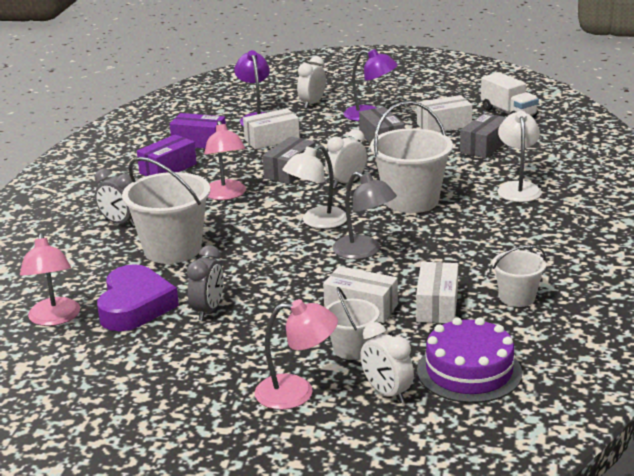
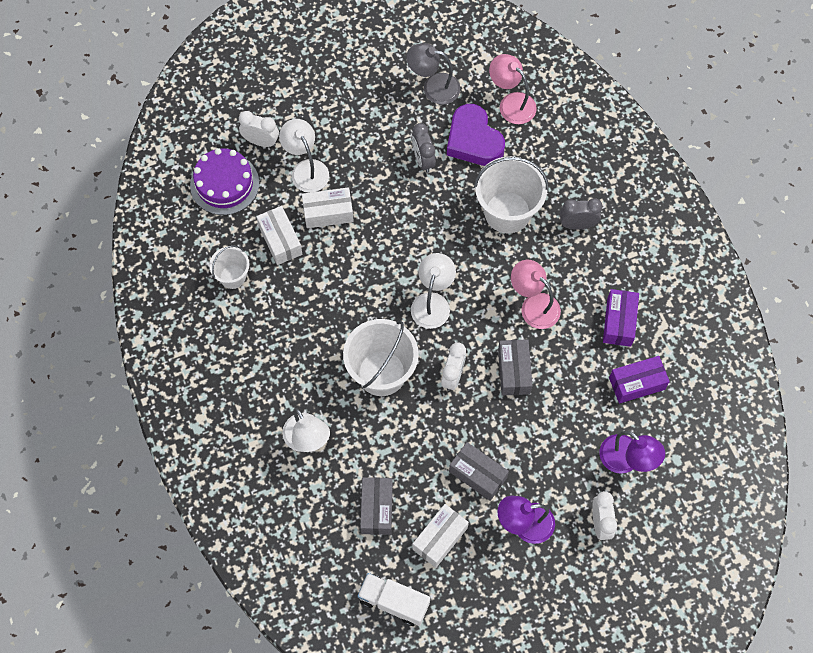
camera: 145 degrees right, 40 degrees up
white box [243,108,300,149] -> none
pink lamp [255,299,338,410] -> none
white bucket [326,287,380,360] -> white lamp [279,119,329,193]
grey lamp [333,172,397,259] -> grey lamp moved to [406,43,460,105]

